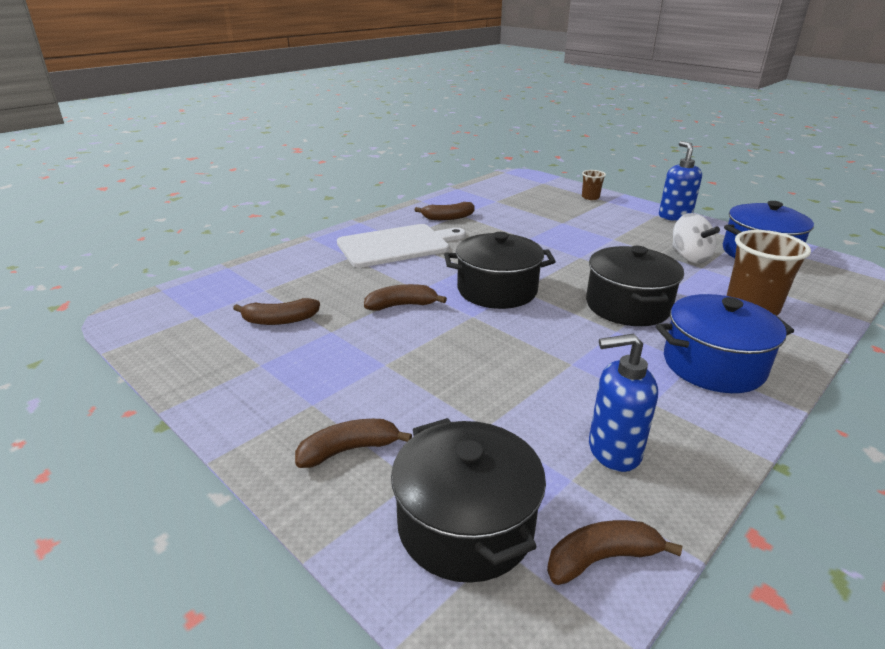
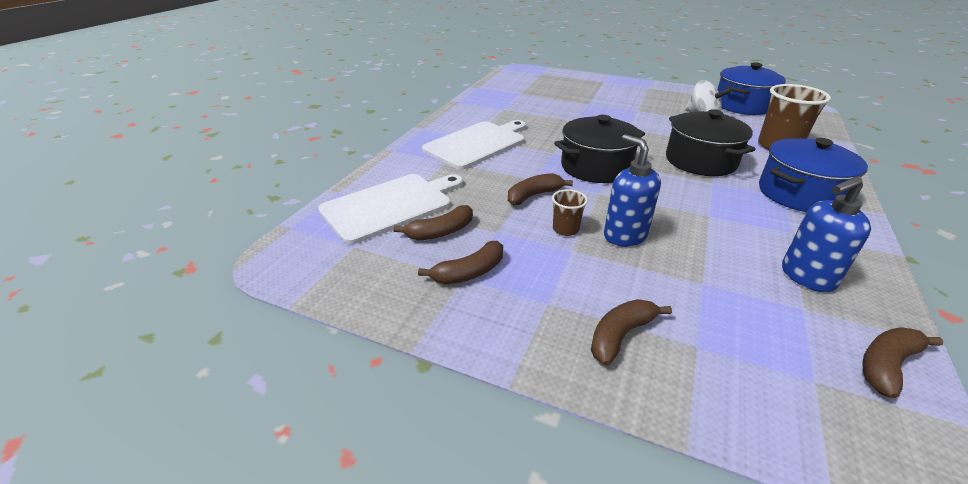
camera: 20 degrees left, 5 degrees up
black pot [391,418,546,583] -> none
brown banana [415,202,475,220] -> brown banana moved to [418,241,503,284]
brown cup [582,170,606,200] -> brown cup moved to [552,189,588,236]
blue soap dispenser [659,141,702,221] -> blue soap dispenser moved to [604,134,661,247]
none -> white cutting board [318,174,463,244]

